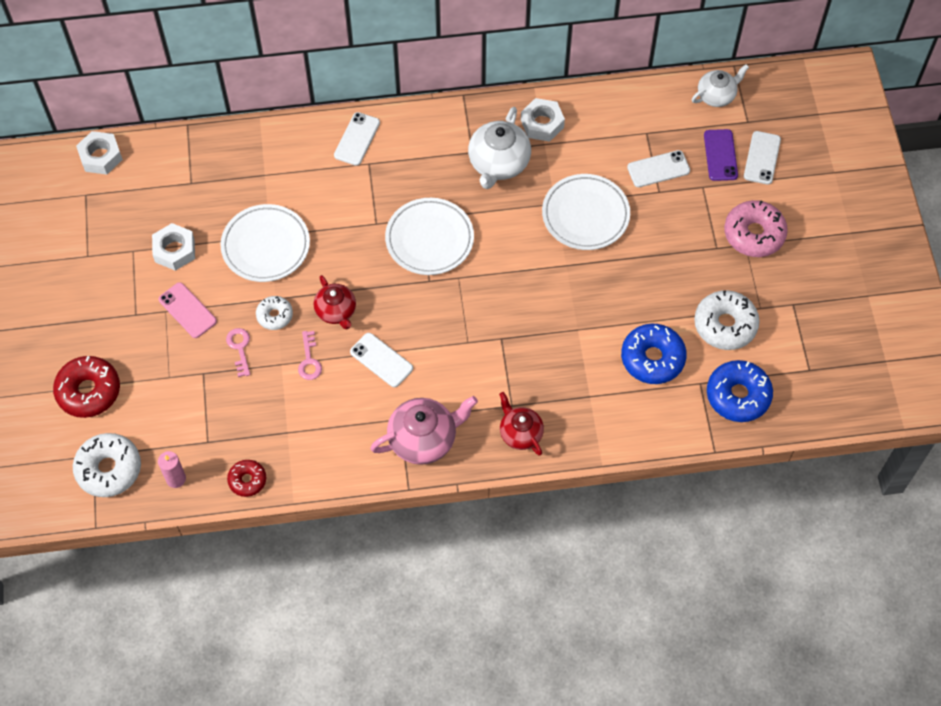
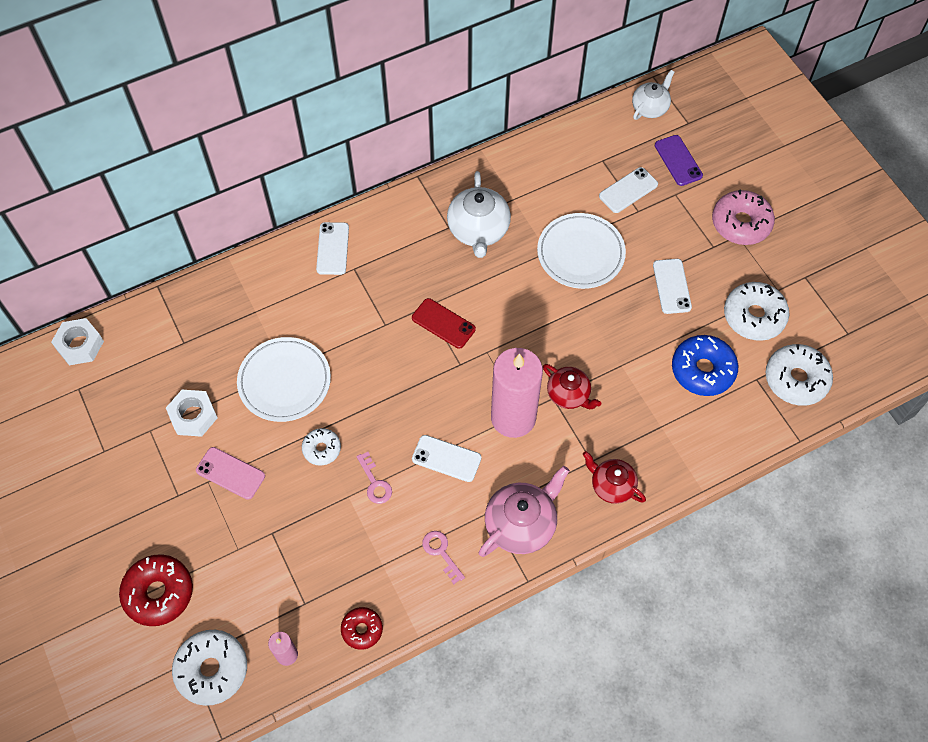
camera: 20 degrees left, 0 degrees up
pink key [226,328,250,377] -> pink key moved to [422,531,465,584]
red teapot [314,275,356,329] -> red teapot moved to [543,364,601,409]
white plate [385,198,474,275] -> red phone [412,298,476,349]
white nut [521,98,565,142] -> none
blue donut [707,360,773,422] -> white donut [766,344,833,406]
white phone [744,131,781,185] -> white phone moved to [653,259,692,314]
none -> pink candle [491,348,543,438]

